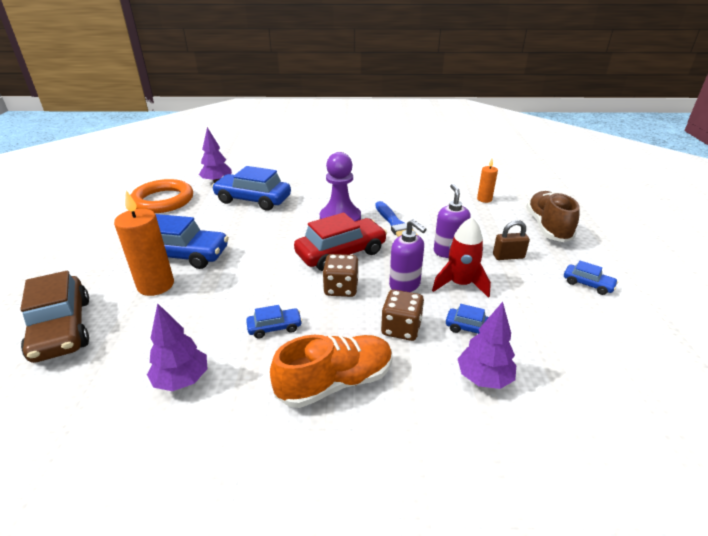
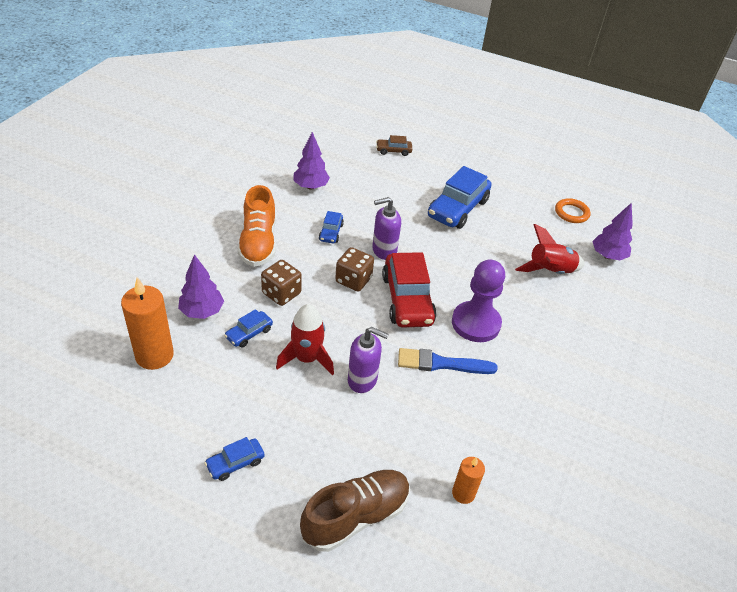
camera: 110 degrees right, 10 degrees up
brown car [20,271,89,363] -> brown car [376,135,412,156], size x0.48
orange candle [114,191,174,296] -> orange candle moved to [121,277,174,370]
orange ring [130,179,193,213] -> orange ring [555,198,590,223], size x0.55
blue car [212,166,291,211] -> red rocket [515,224,584,274]
purple soap dispenser [389,219,426,292] -> purple soap dispenser moved to [372,197,401,260]
brown padlock [493,220,530,260] -> none
brown shoe [526,191,580,242] -> brown shoe turned 60 degrees counterclockwise [300,470,410,552]

